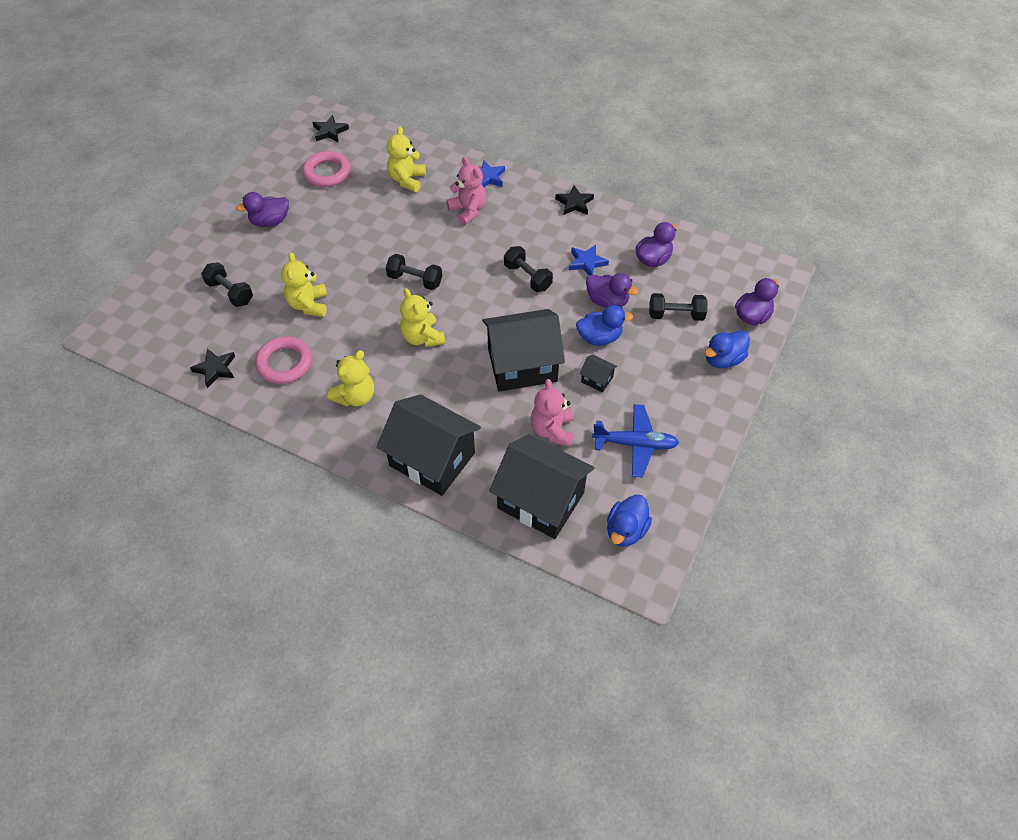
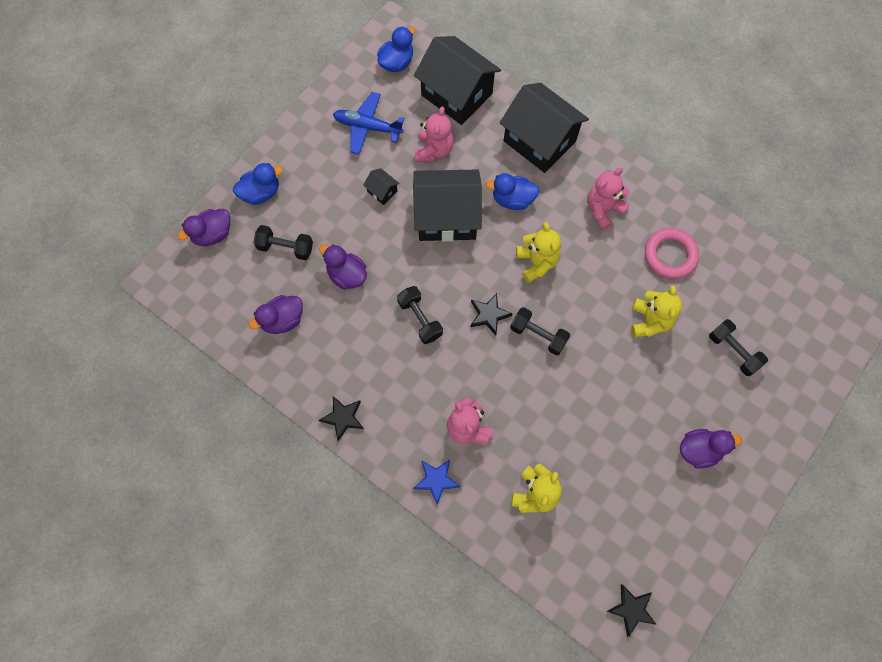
camera: 170 degrees left, 15 degrees up
black star [190,348,235,388] -> black star moved to [470,293,512,336]
pink ring [302,151,351,187] -> none
yellow teddy bear [327,350,374,406] -> pink teddy bear [587,167,630,230]
blue star [568,245,609,276] -> none
blue duck [576,305,633,346] -> blue duck moved to [485,173,540,210]

